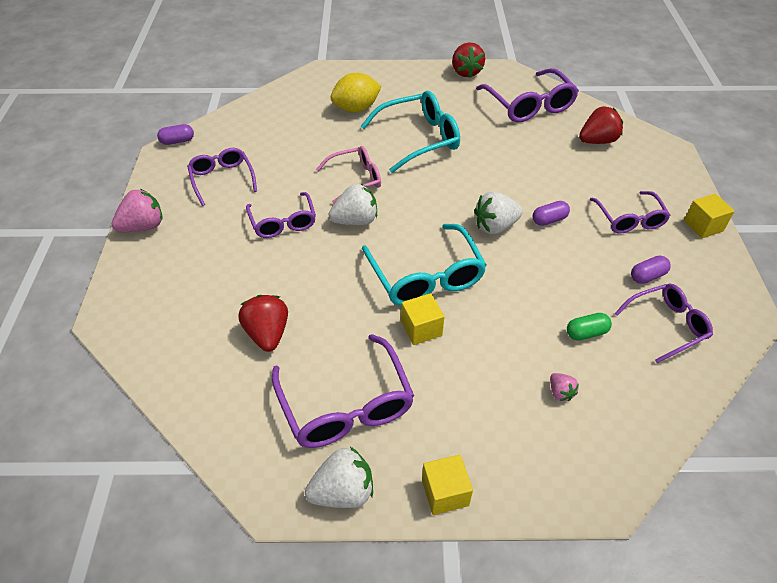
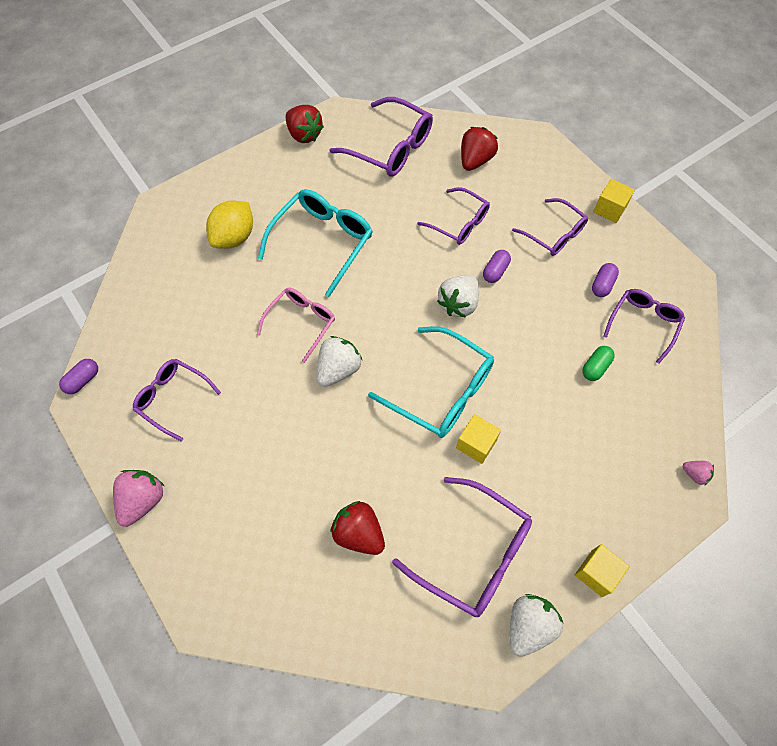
camera: 35 degrees left, 15 degrees up
purple glasses [246,192,316,238] -> purple glasses moved to [417,187,490,245]
pink strawberry [550,373,579,401] -> pink strawberry moved to [682,461,714,486]

